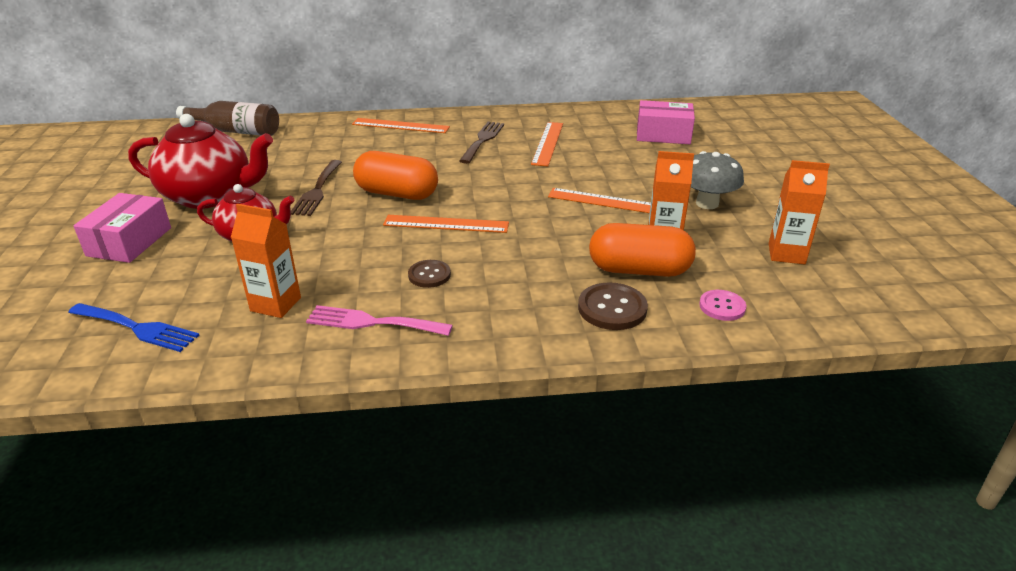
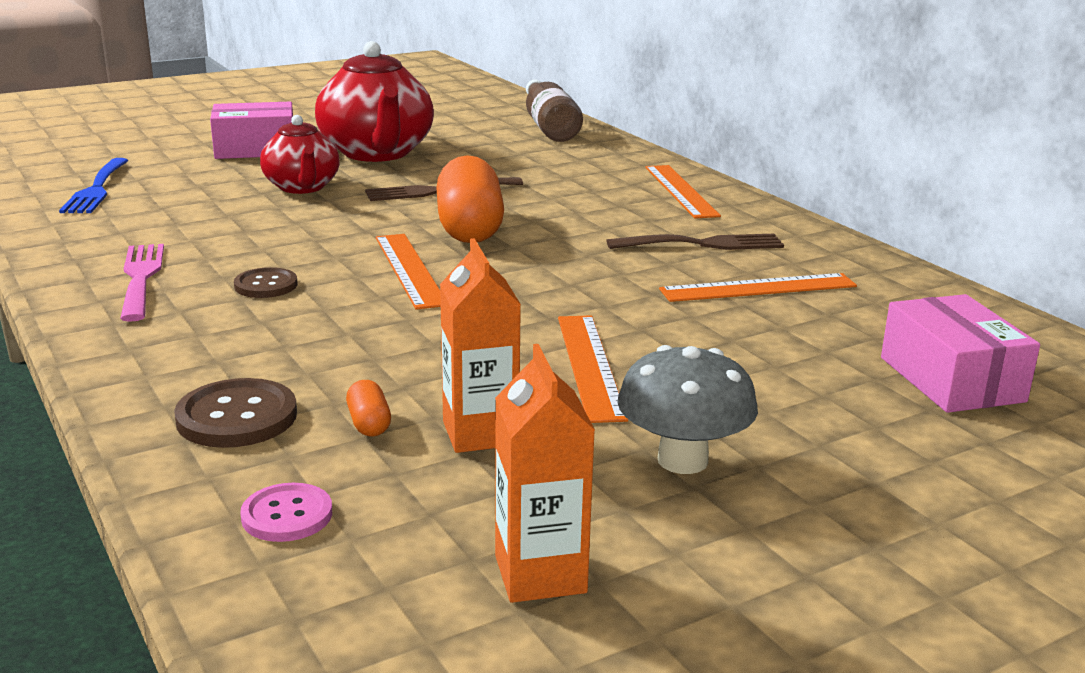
camera: 65 degrees right, 10 degrees down
orange carton [231,204,301,318] -> none
orange capsule [589,223,696,277] -> orange capsule [346,380,391,436], size x0.41

